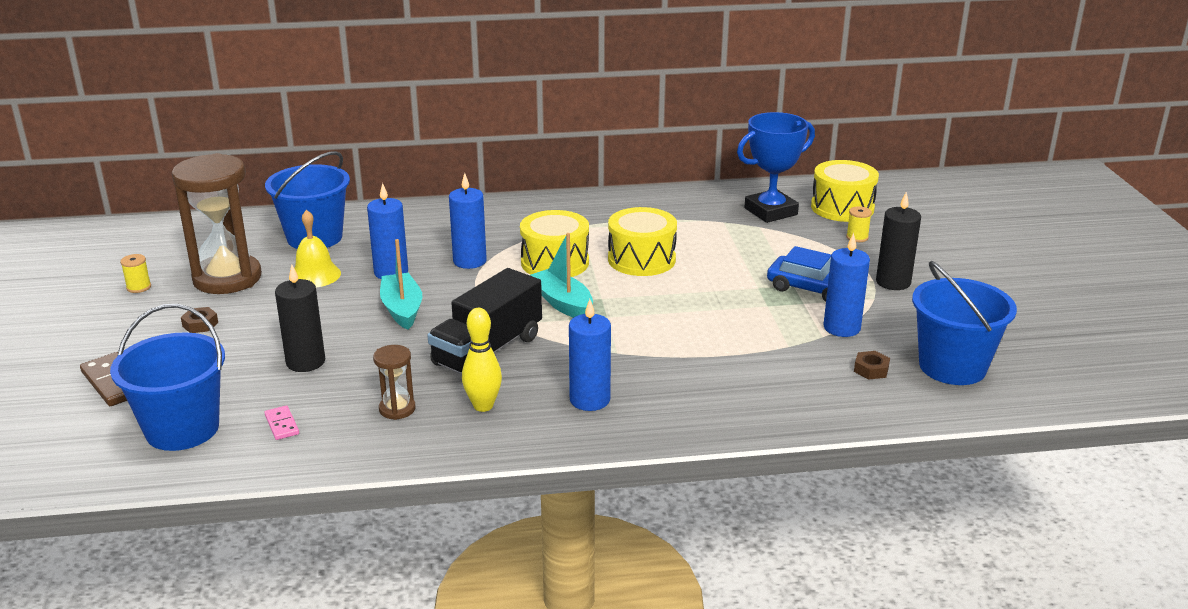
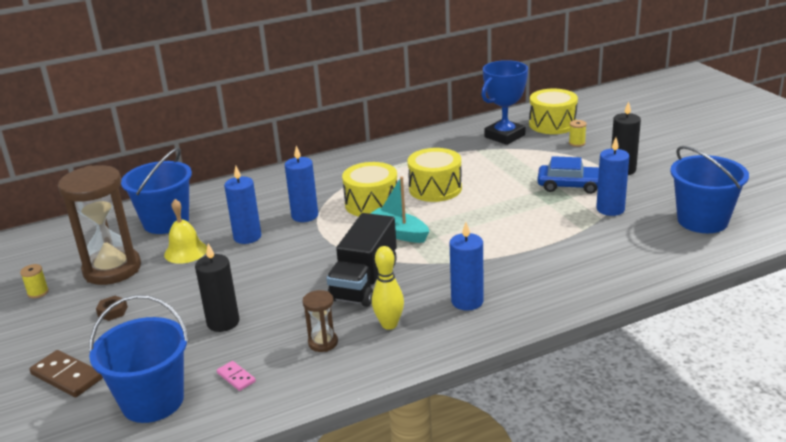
camera: 15 degrees left, 0 degrees up
turquoise boat [380,239,422,330] -> none
brown nut [854,351,890,380] -> none

